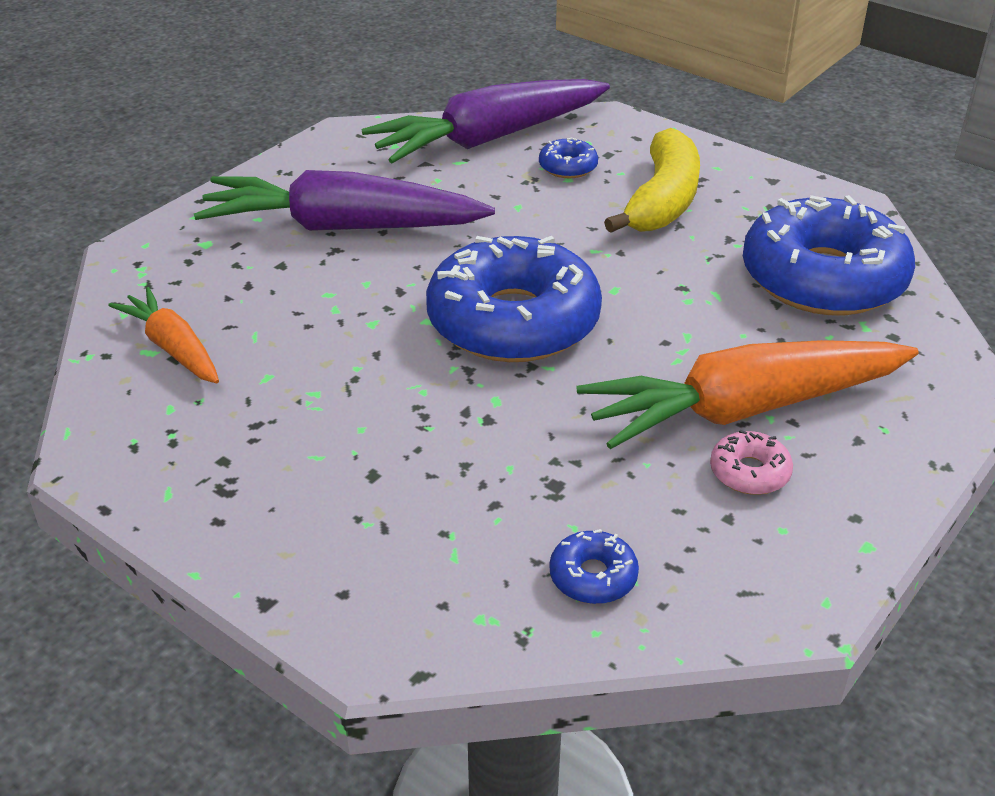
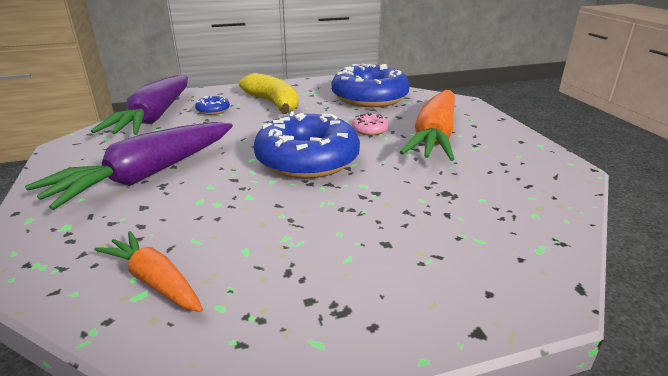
camera: 55 degrees left, 10 degrees down
orange carrot [108,287,219,383] -> orange carrot turned 45 degrees clockwise [94,231,203,312]
blue donut [549,529,639,604] -> none
pink donut [710,430,793,495] -> pink donut moved to [352,112,389,135]

